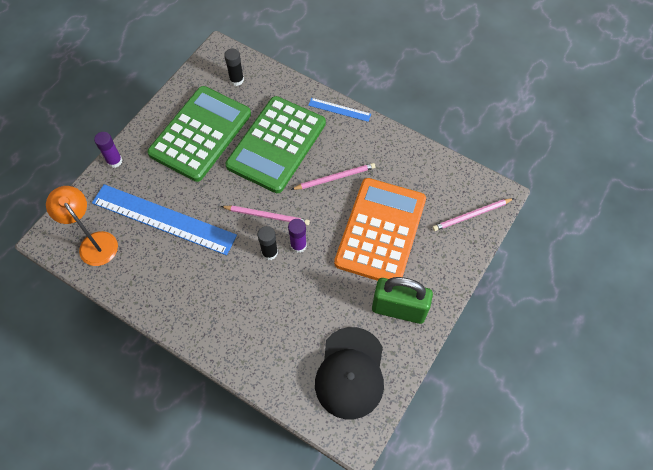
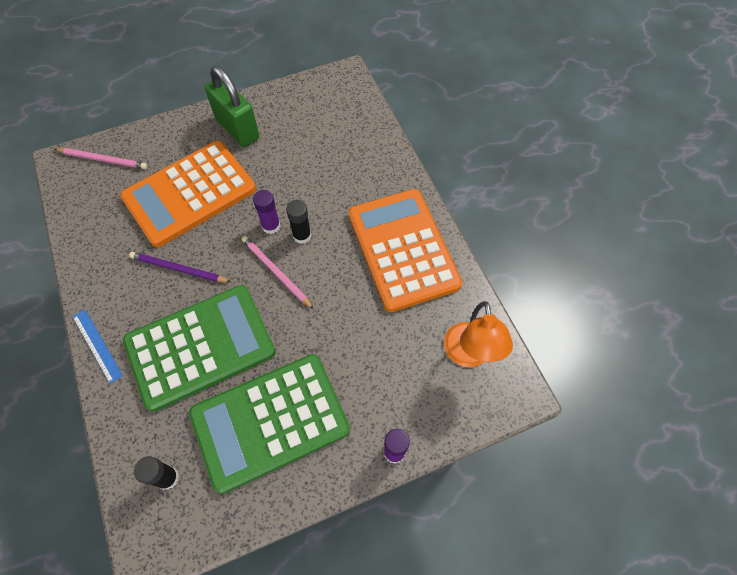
camera: 145 degrees left, 0 degrees up
blue ruler [92,184,237,255] -> none
pink pencil [291,163,376,190] -> purple pencil [129,252,231,283]
black cap [315,327,384,419] -> none
none -> orange calculator [348,189,462,312]

